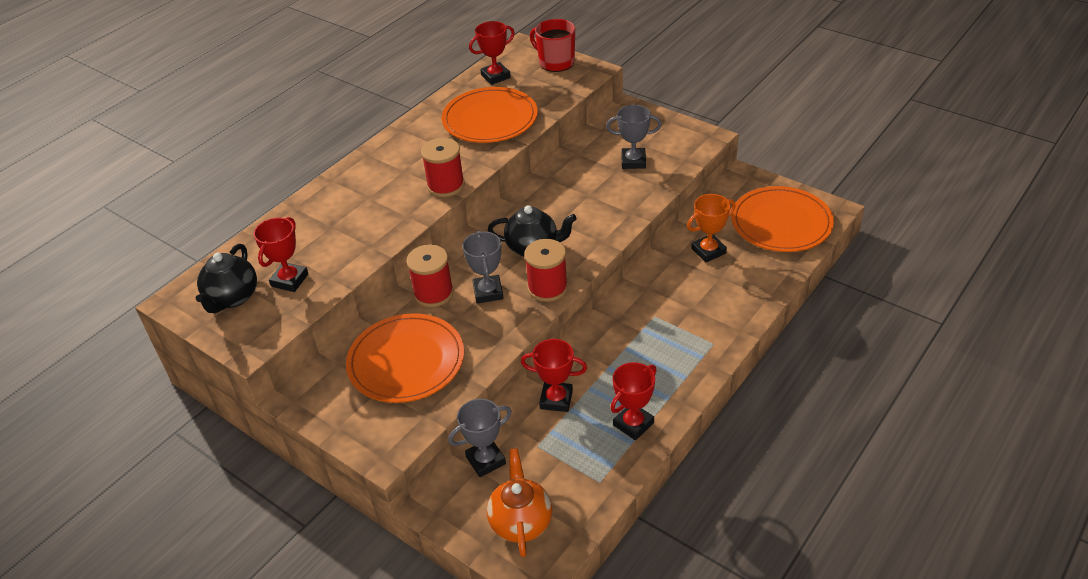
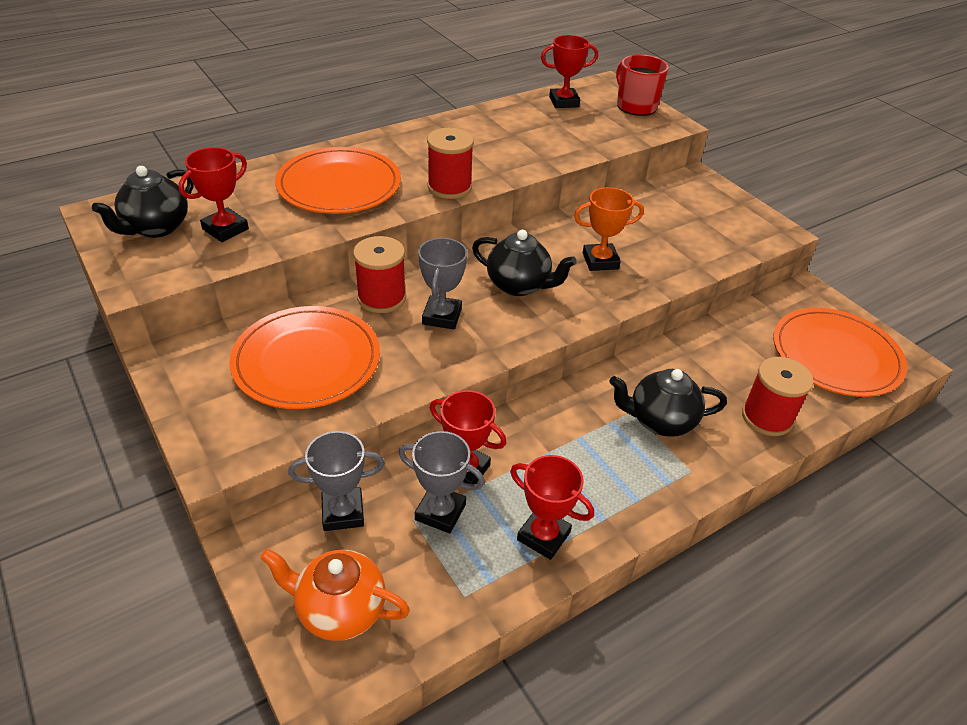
camera: 15 degrees right, 0 degrees up
orange plate [442,87,538,143] -> orange plate moved to [275,147,401,214]
orange teapot [487,448,552,557] -> orange teapot turned 90 degrees counterclockwise [260,549,410,641]
red spool [524,239,568,302] -> red spool moved to [742,357,813,436]
grey trophy [606,105,662,169] -> grey trophy moved to [399,431,485,533]
red trophy [610,362,657,440] -> red trophy turned 60 degrees clockwise [510,455,594,560]
orange trophy [687,194,736,263] -> orange trophy moved to [574,187,644,271]
none -> black teapot [609,369,727,437]

